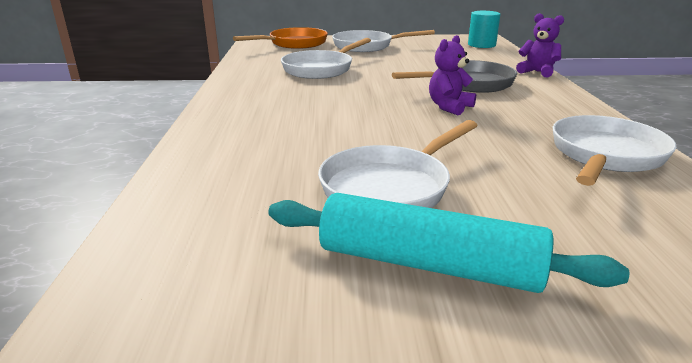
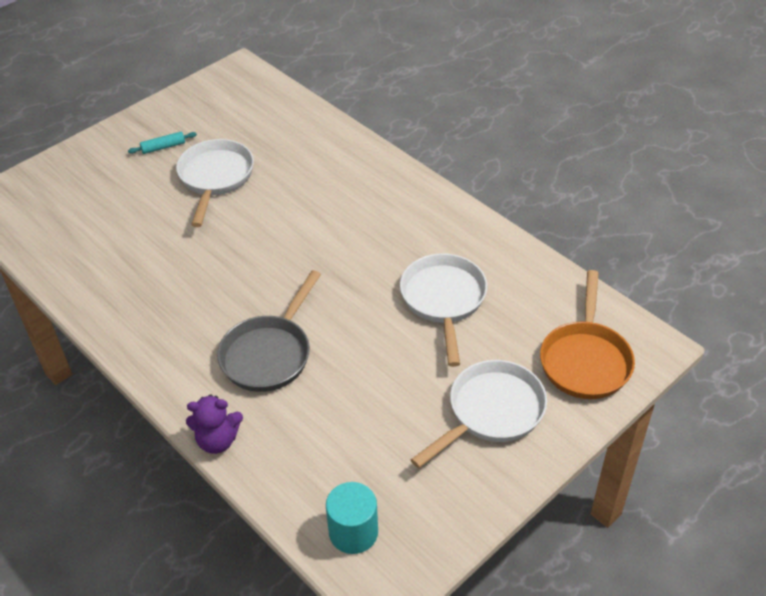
camera: 140 degrees right, 20 degrees up
turquoise rolling pin [268,193,629,293] -> turquoise rolling pin [128,132,197,154], size x0.44
purple teddy bear [429,35,476,115] -> none
white pan [553,115,676,186] -> none

